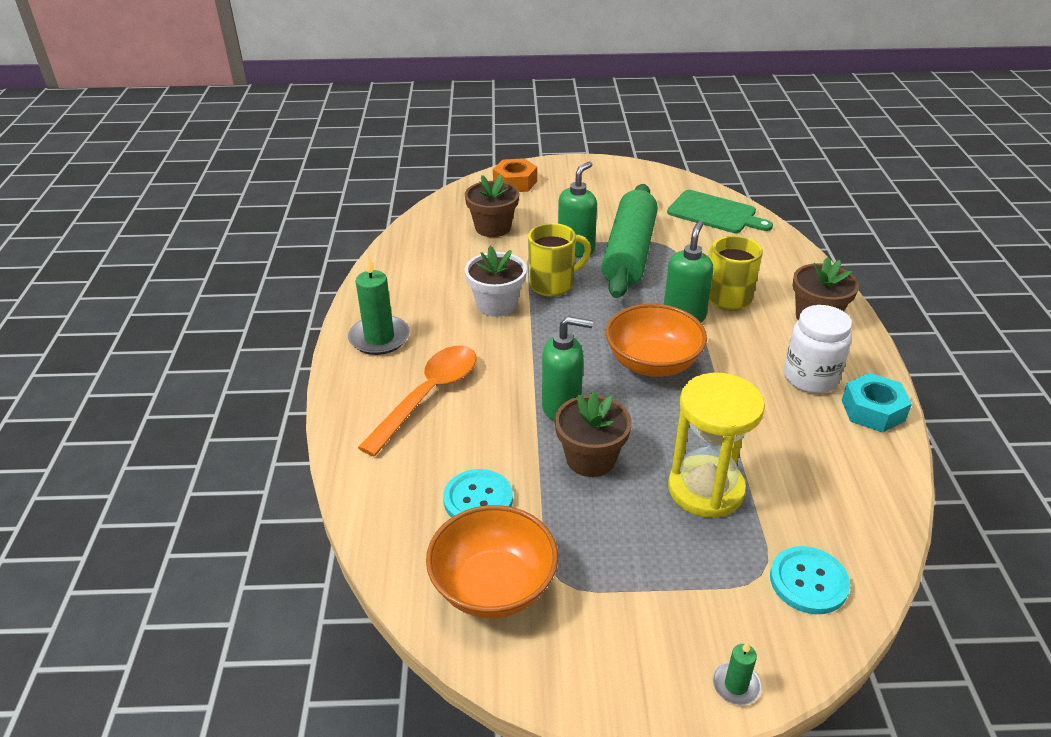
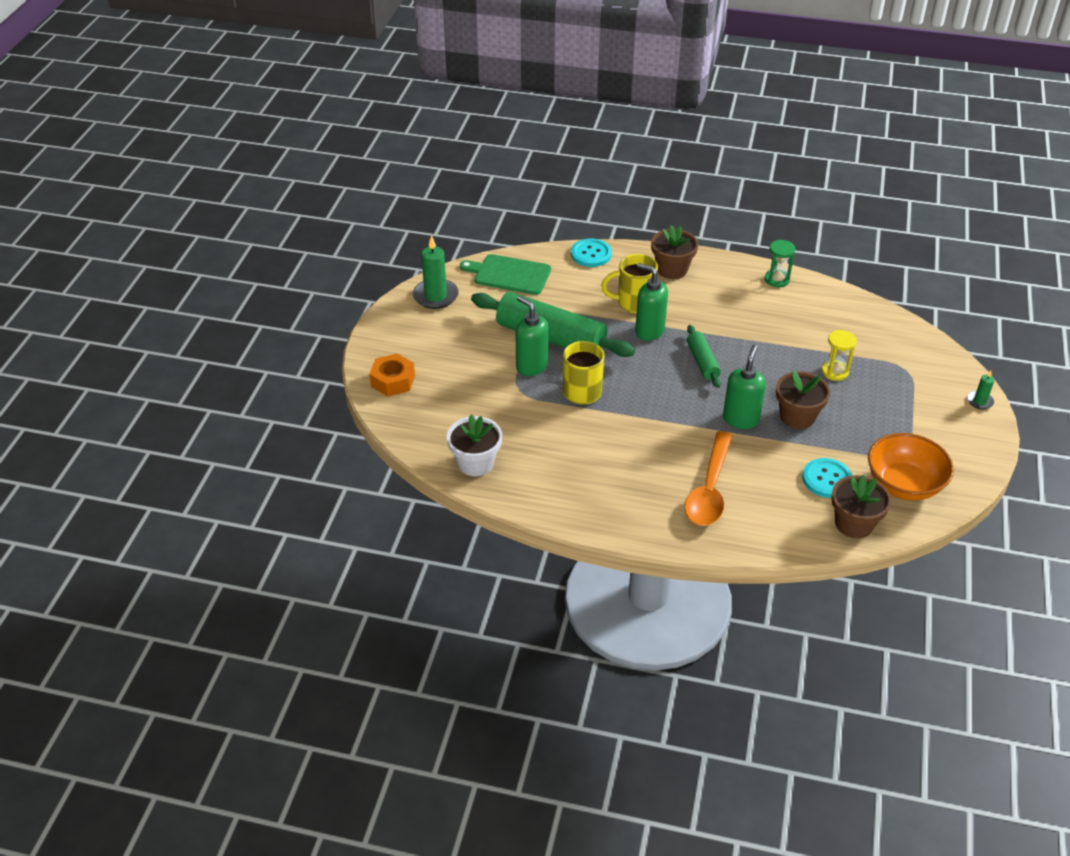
camera: 75 degrees left, 5 degrees up
green candle [348,254,410,355] -> green candle moved to [413,235,459,309]
orange spoon [358,345,476,456] -> orange spoon turned 120 degrees counterclockwise [684,431,733,526]
brown flower pot [465,174,519,237] -> brown flower pot moved to [832,475,891,538]
white flower pot [465,246,527,317] -> white flower pot moved to [447,415,502,476]
orange bowl [606,304,707,377] -> green rolling pin [687,325,721,388]
green cutting board [667,190,773,233] -> green cutting board turned 120 degrees counterclockwise [460,254,551,295]
yellow hourglass [668,373,765,518] -> yellow hourglass [822,330,857,381], size x0.54
turquoise button [770,546,850,614] -> turquoise button moved to [571,239,612,267]
white jar [784,305,852,394] -> none
turquoise nut [842,373,912,433] -> green hourglass [765,240,796,287]

